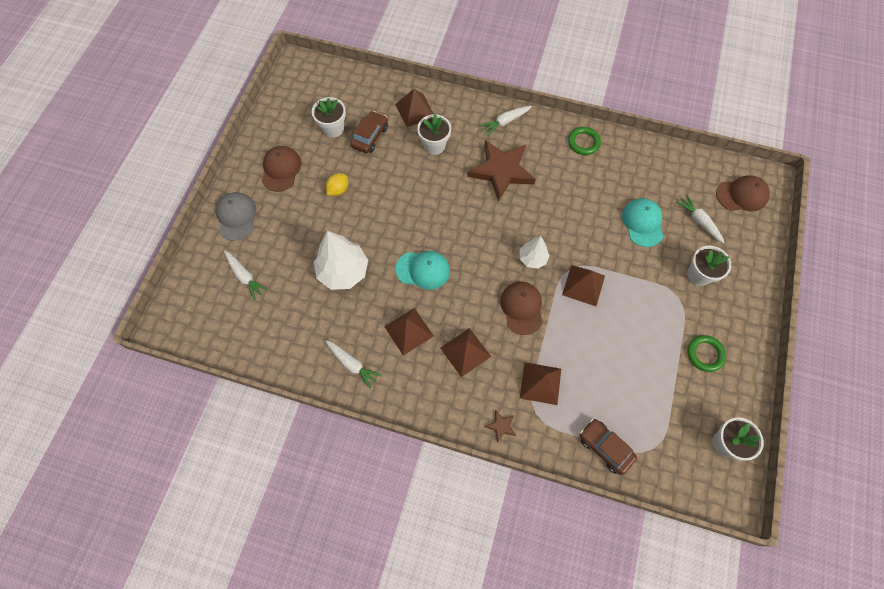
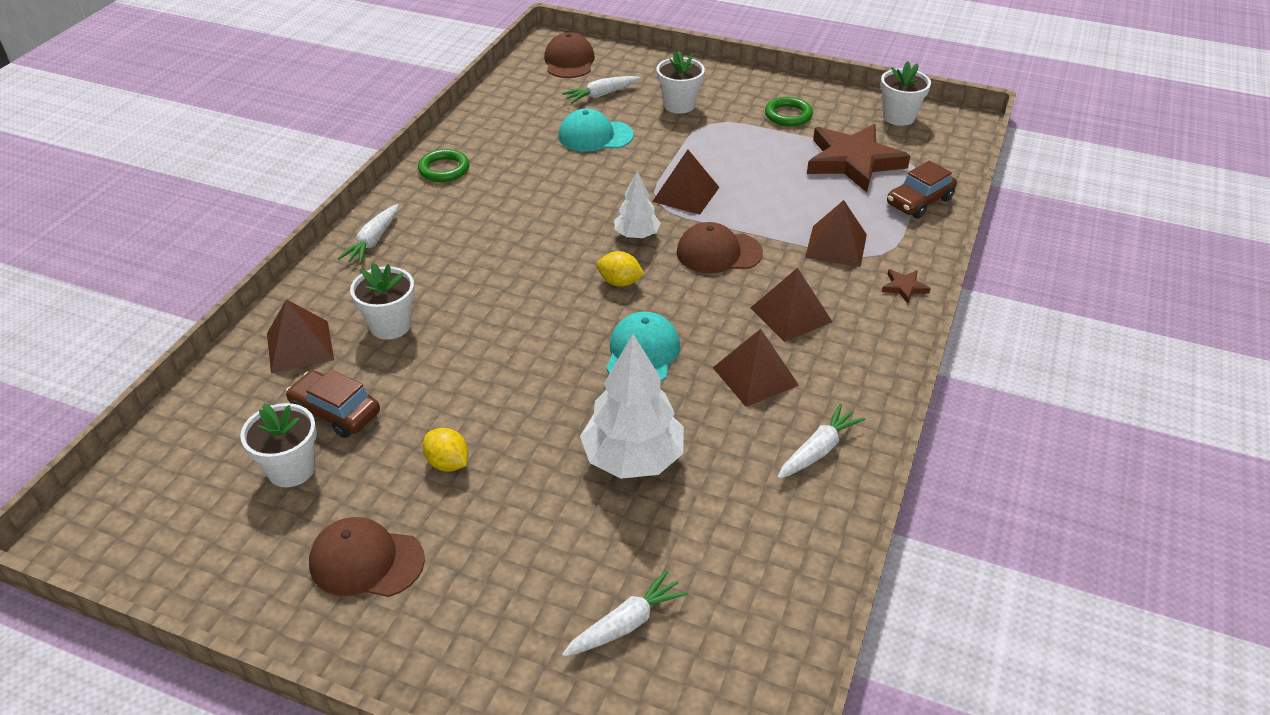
camera: 85 degrees left, 25 degrees down
grey cap [216,192,256,241] -> none
brown star [467,140,536,202] -> brown star moved to [807,124,910,192]
white carrot [480,106,532,136] -> white carrot turned 45 degrees clockwise [338,204,398,264]
none -> yellow lemon [597,251,645,287]

